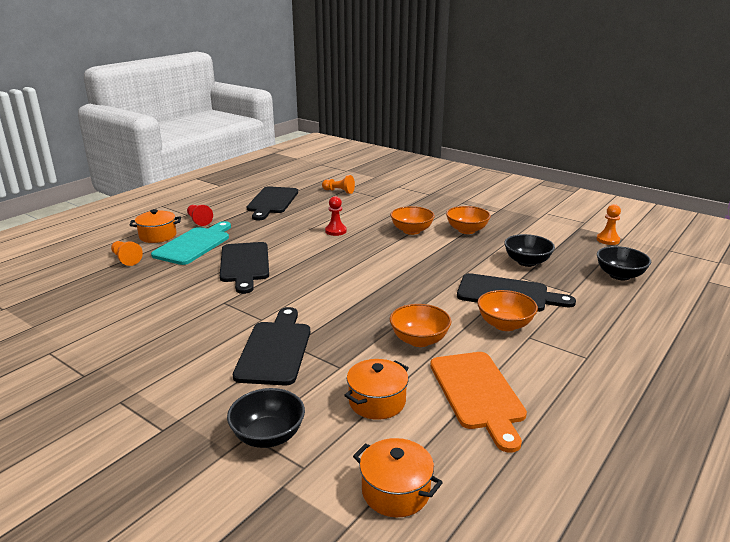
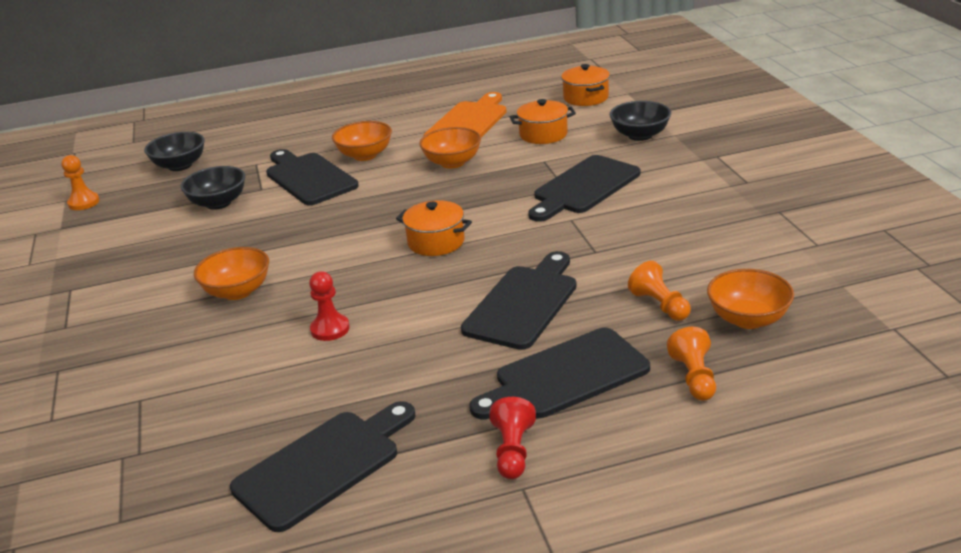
camera: 140 degrees left, 5 degrees up
orange pot [130,209,181,243] -> orange pot moved to [396,201,472,256]
turquoise cutting board [151,221,231,265] -> black cutting board [469,328,650,419]
orange pawn [322,175,355,194] -> orange pawn moved to [628,261,691,321]
orange bowl [446,206,491,234] -> orange bowl moved to [707,269,794,329]

